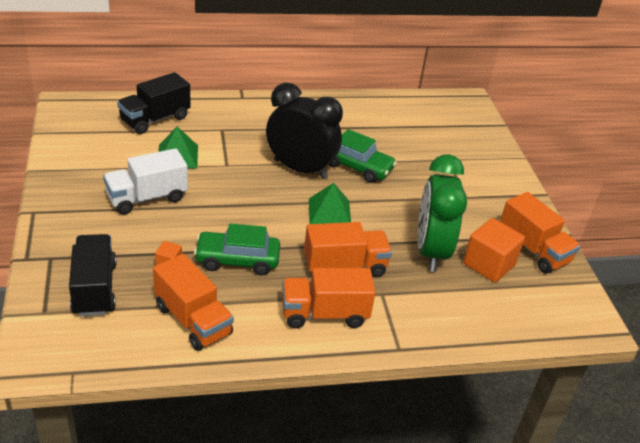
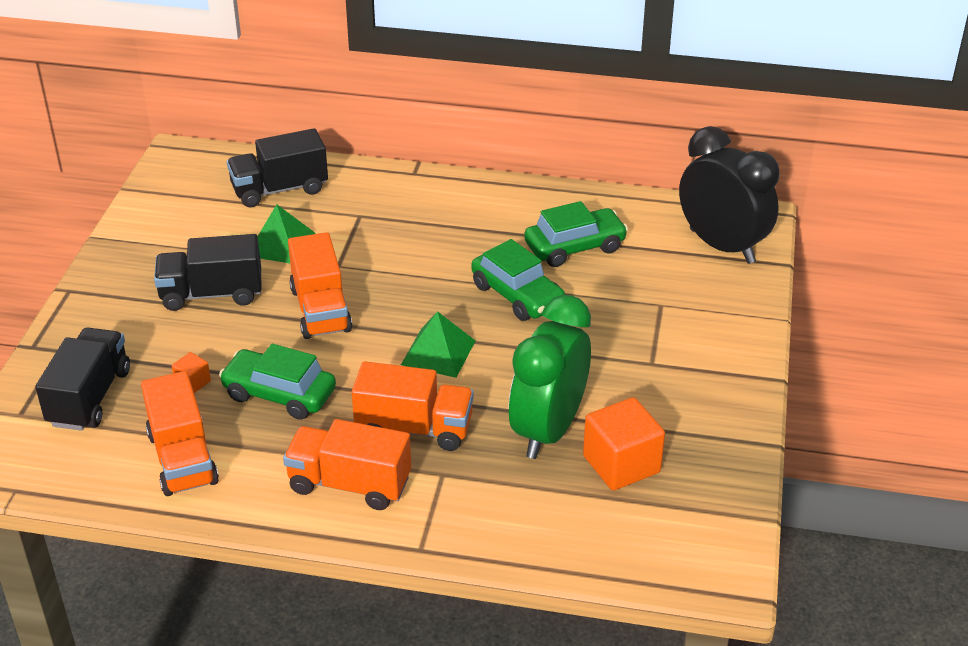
camera: 25 degrees right, 0 degrees up
white truck [103,148,188,214] -> black truck [154,234,261,311]
black clock [266,82,343,179] -> black clock moved to [679,126,780,264]
orange truck [500,192,580,273] -> orange truck moved to [288,232,352,339]
none -> green car [524,201,628,267]

